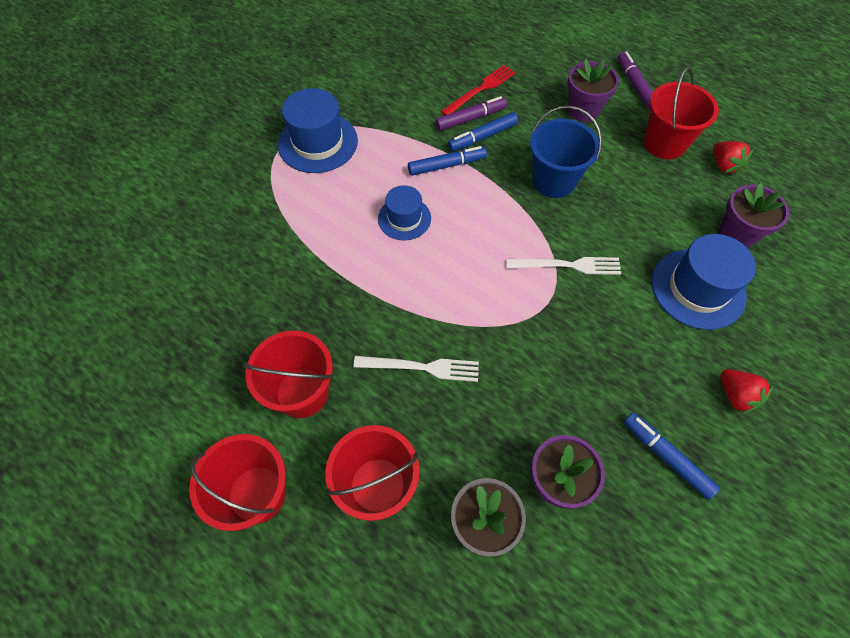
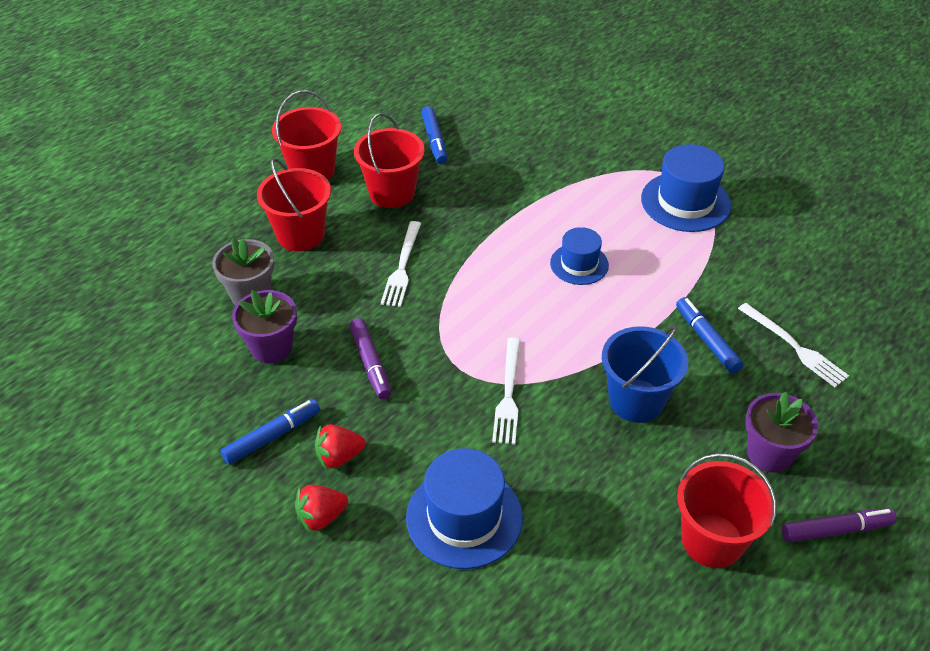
camera: 95 degrees right, 15 degrees down
blue marker [408,146,487,176] -> blue marker moved to [421,106,448,164]
purple marker [435,96,507,131] -> purple marker moved to [349,318,391,399]
red fork [441,65,516,115] -> white fork [738,303,849,387]
red strawberry [713,141,754,175] -> red strawberry moved to [315,424,366,469]
purple flower pot [718,183,789,248] -> none

